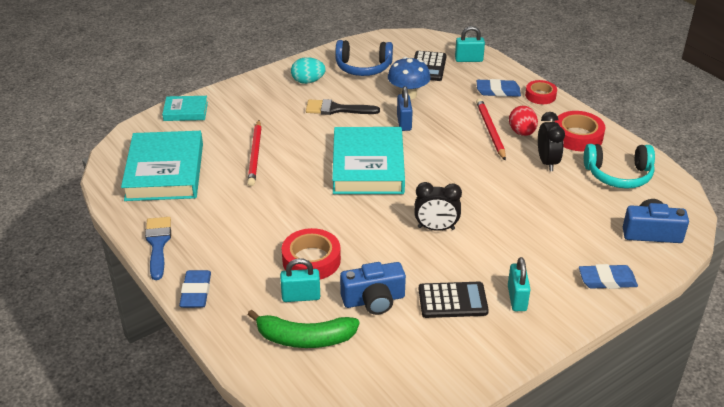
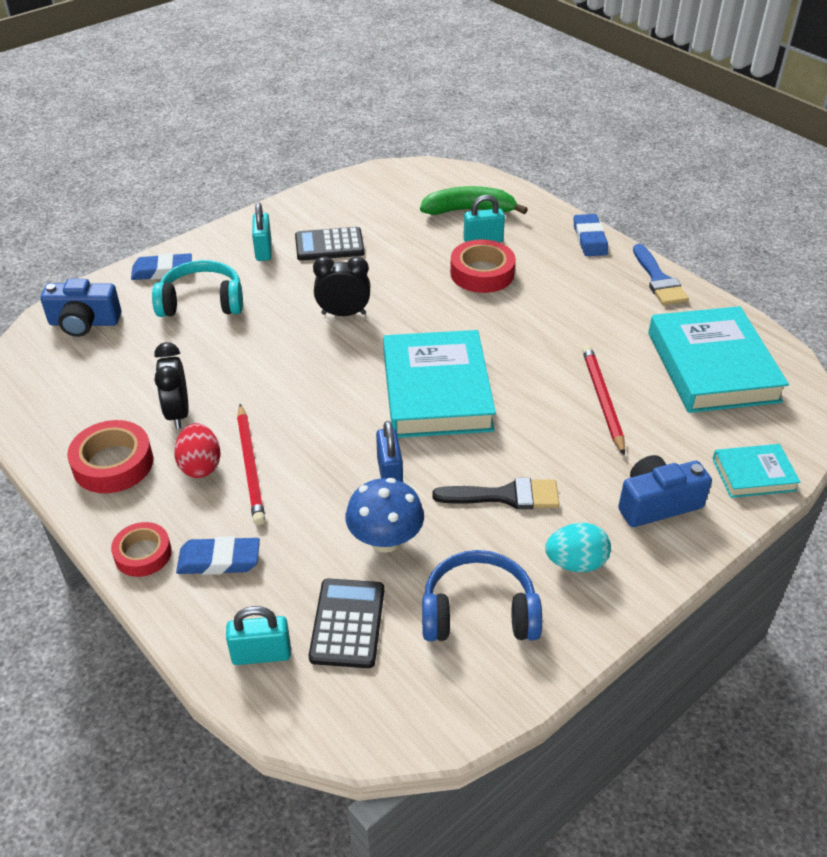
camera: 175 degrees right, 5 degrees up
blue camera [340,262,406,315] -> blue camera moved to [618,455,712,527]
turquoise headphones [584,144,655,189] -> turquoise headphones moved to [152,260,243,317]

